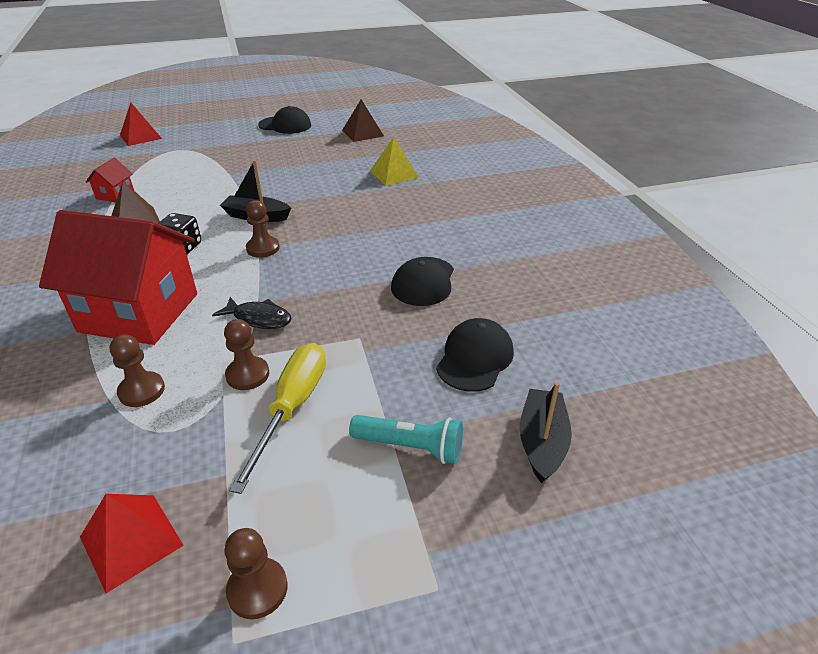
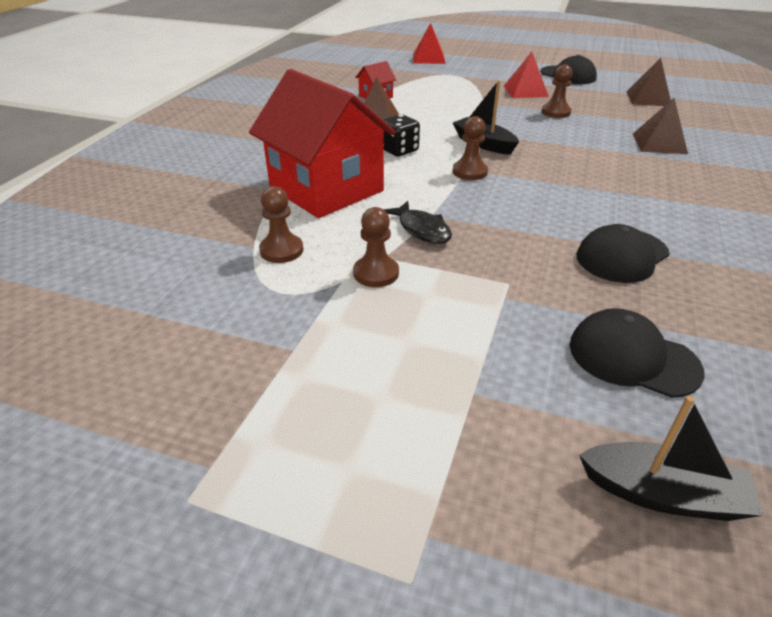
camera: 35 degrees right, 0 degrees up
red pyramid [80,494,184,593] -> red pyramid moved to [504,52,549,98]
brown pawn [224,528,288,619] -> brown pawn moved to [541,64,573,118]
yellow screwdriver [229,343,326,494] -> none
turquoise flashlight [349,415,463,464] -> none
yellow pyramid [370,137,419,186] -> brown pyramid [633,98,688,154]
black cap [436,318,514,392] -> black cap turned 120 degrees counterclockwise [570,308,705,398]
black boat [520,382,572,483] -> black boat turned 60 degrees clockwise [579,396,763,521]

